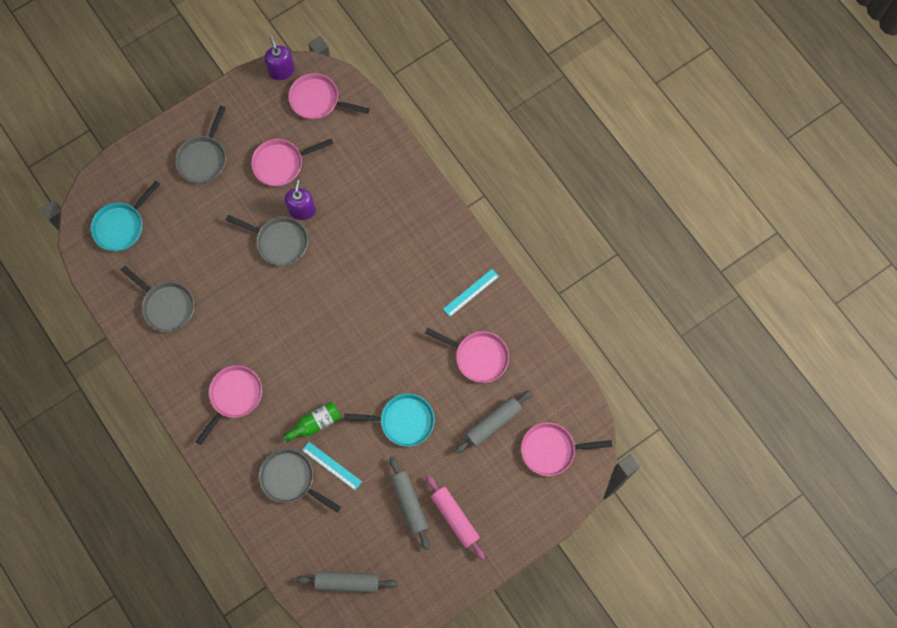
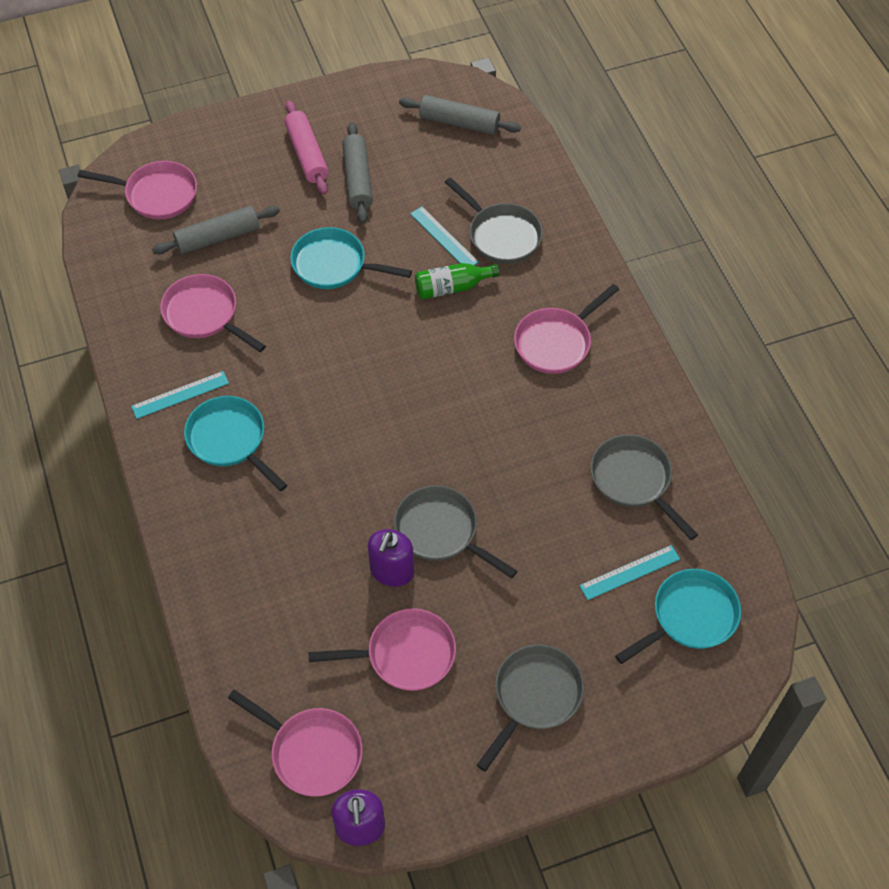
camera: 165 degrees left, 15 degrees down
none -> turquoise pan [184,396,287,491]
none -> turquoise ruler [579,545,680,600]

